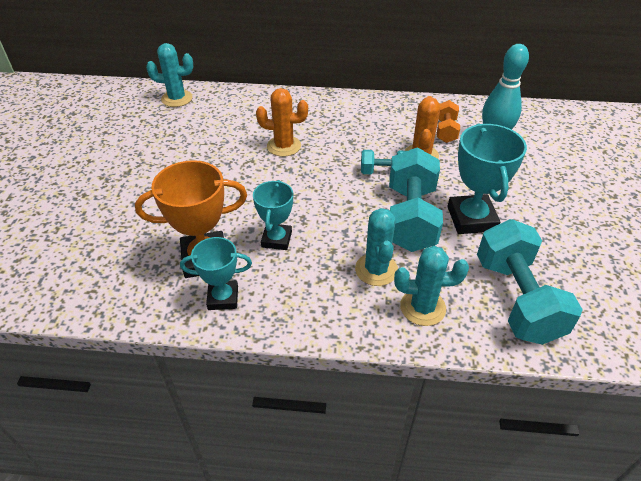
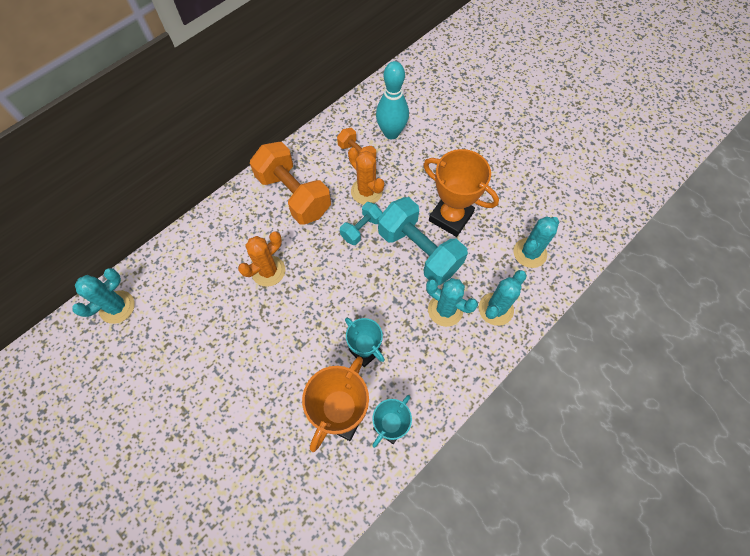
camera: 50 degrees left, 20 degrees up
turquoise trophy [448,124,527,234] -> orange trophy [423,149,499,237]
turquoise dumbbell [477,219,583,345] -> turquoise cactus [514,216,559,268]
none -> orange dumbbell [250,142,331,225]

